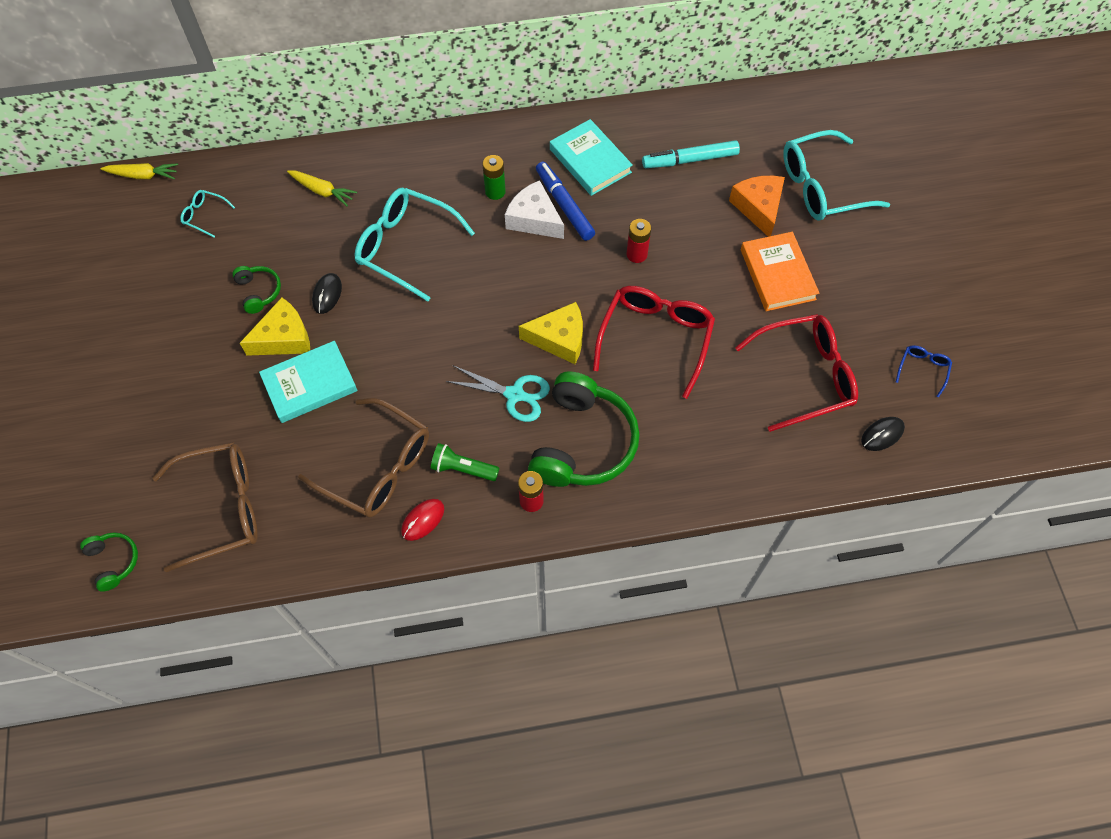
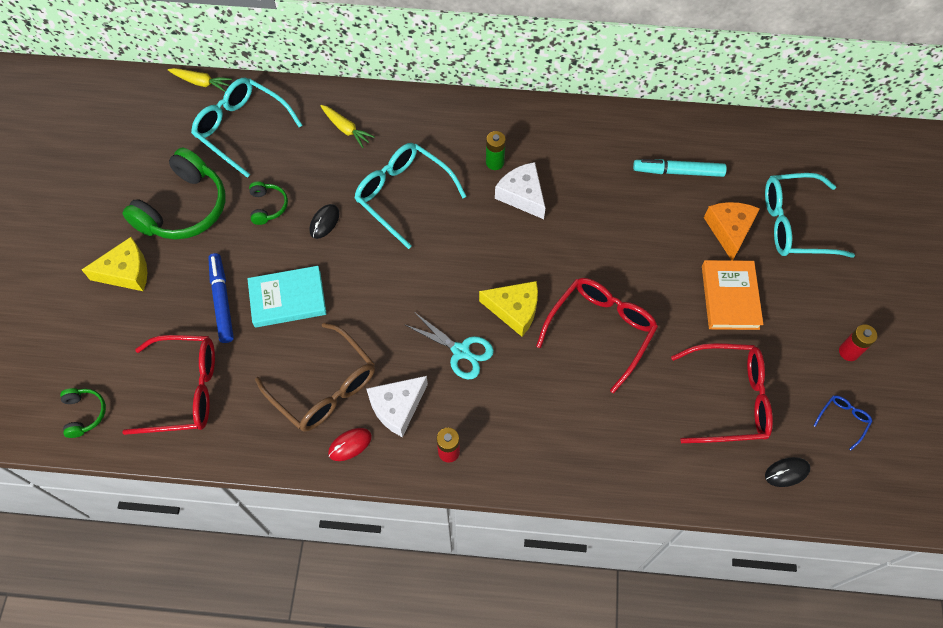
camera: 15 degrees right, 0 degrees up
brown glasses [152,442,258,572] -> red glasses [122,335,215,435]
turquoise glasses [180,190,235,238] -> turquoise glasses [191,78,302,178], size x2.24
yellow cheese [240,297,310,356] -> yellow cheese moved to [82,237,148,291]
green flashlight [431,443,499,481] -> white cheese [366,376,428,437]
green headphones [528,371,640,487] -> green headphones moved to [122,148,225,239]
blue marker [536,162,595,241] -> blue marker moved to [208,253,234,343]
turquoise book [550,119,633,196] -> none
red battery [626,219,651,263] -> red battery moved to [839,324,877,361]

